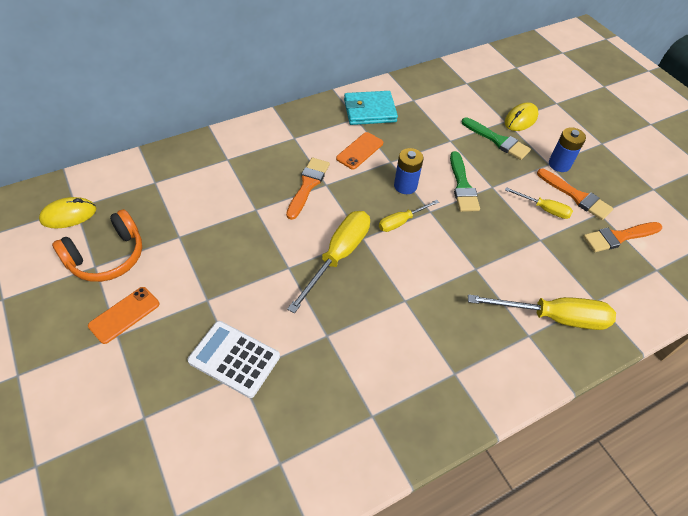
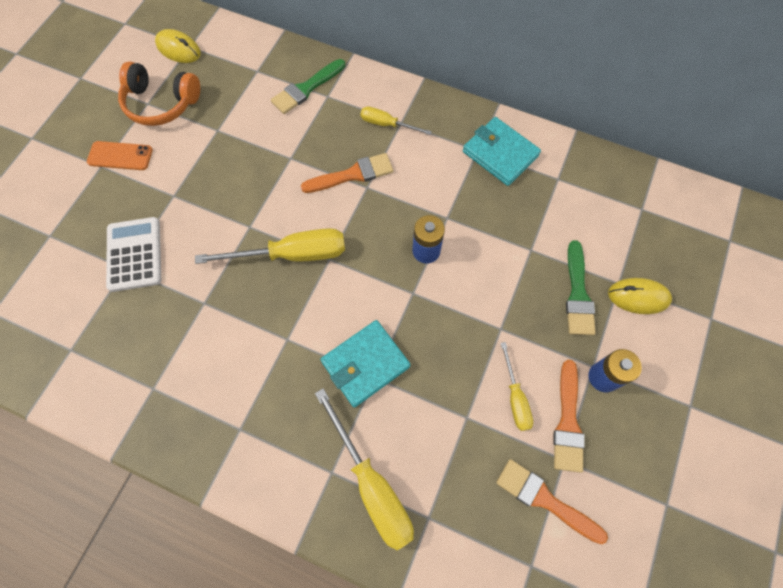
camera: 55 degrees right, 15 degrees up
orange phone [336,132,383,170] -> none
yellow screwdriver [379,200,439,232] -> yellow screwdriver moved to [360,106,432,135]
green brush [450,151,480,212] -> green brush moved to [271,59,345,114]
none -> turquoise wallet [320,320,411,407]

